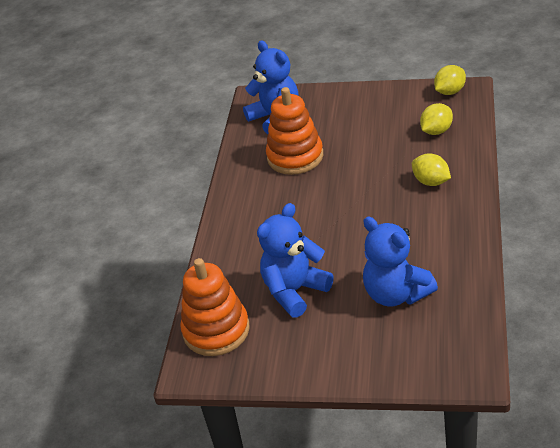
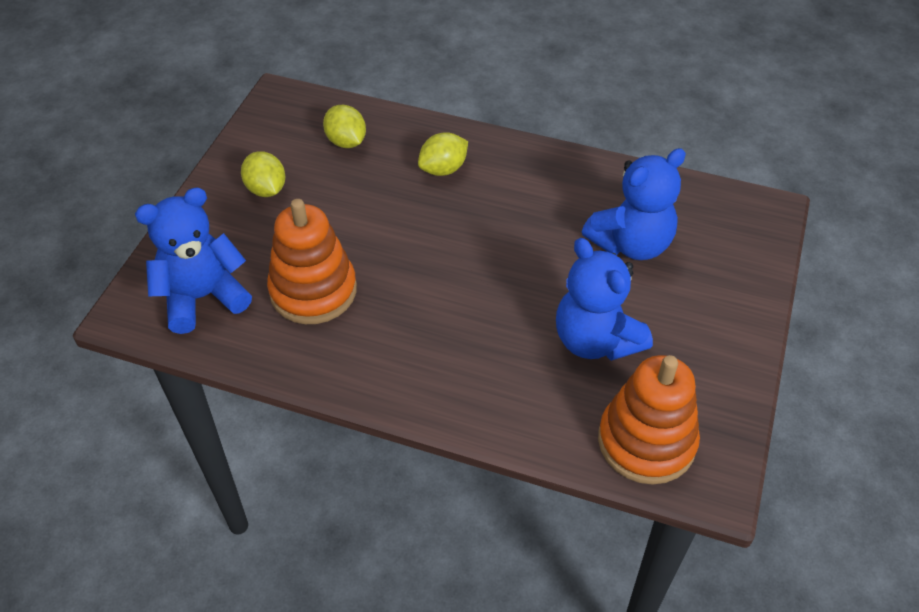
camera: 85 degrees left, 10 degrees up
yellow lemon [434,65,466,95] -> yellow lemon moved to [241,151,285,197]

